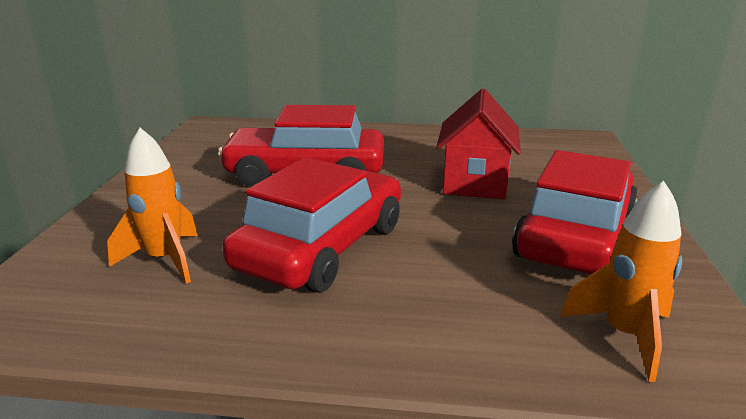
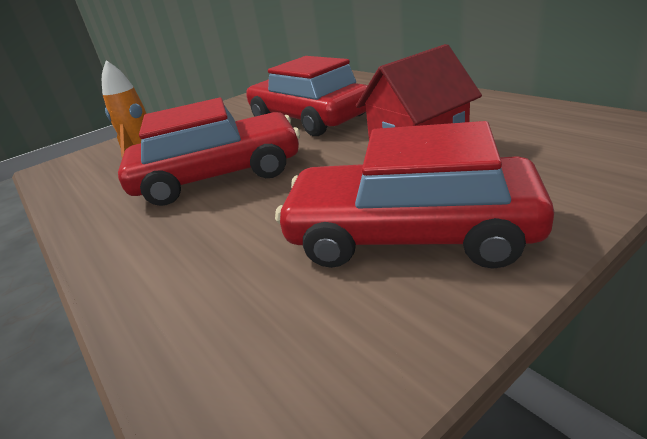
camera: 50 degrees right, 5 degrees up
red car [512,150,638,275] -> red car turned 150 degrees counterclockwise [275,121,554,269]
orange rocket [560,181,682,382] -> none

